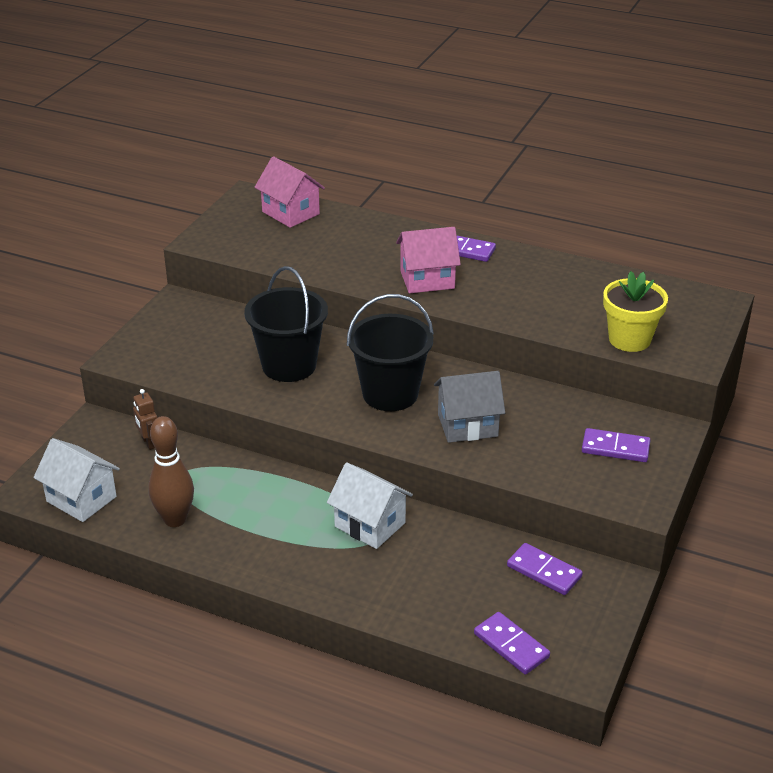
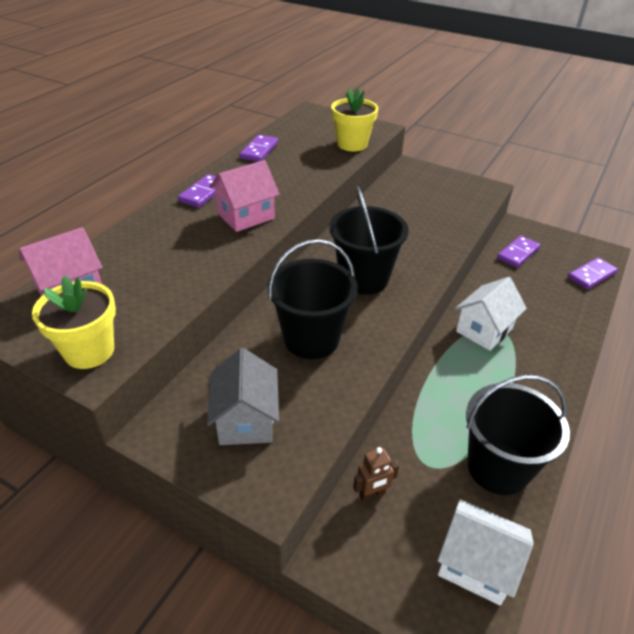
camera: 85 degrees left, 5 degrees up
white house [33,438,120,522] -> white house turned 75 degrees clockwise [438,499,534,605]
brown bowling pin [148,416,194,527] -> black bucket [466,375,570,495]
pink house [396,227,461,293] -> pink house turned 60 degrees clockwise [209,160,280,232]
grey house [434,371,505,443] -> grey house moved to [207,348,279,445]
purple domino [582,428,650,462] -> purple domino moved to [239,135,278,162]
none -> yellow flower pot [32,276,116,369]

